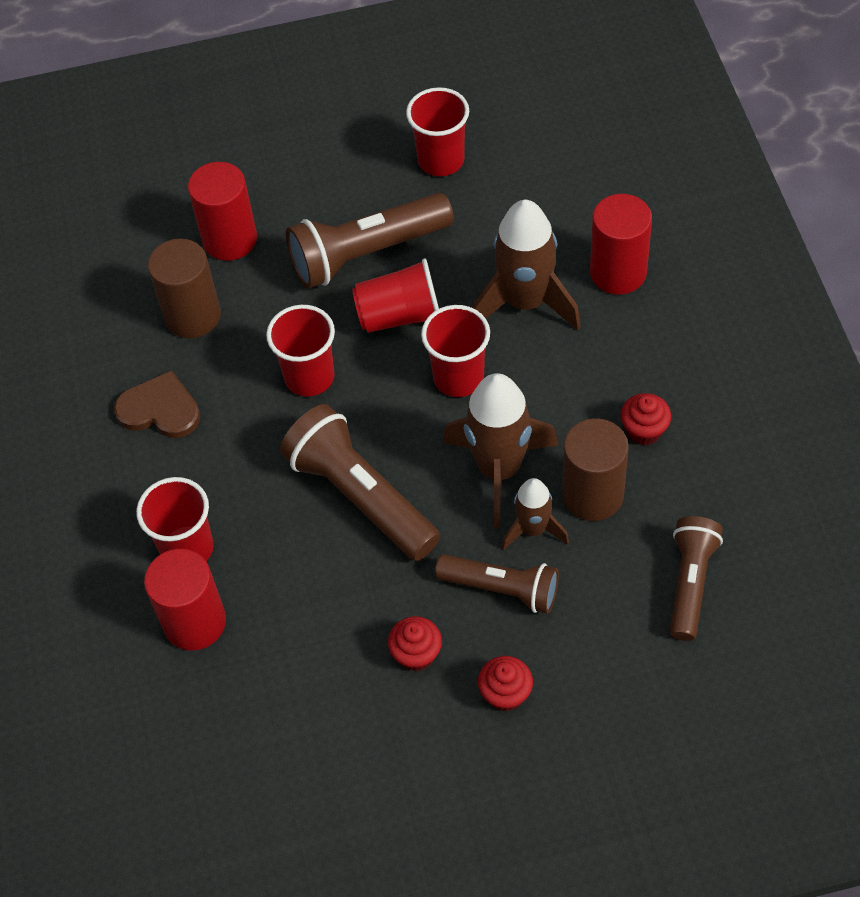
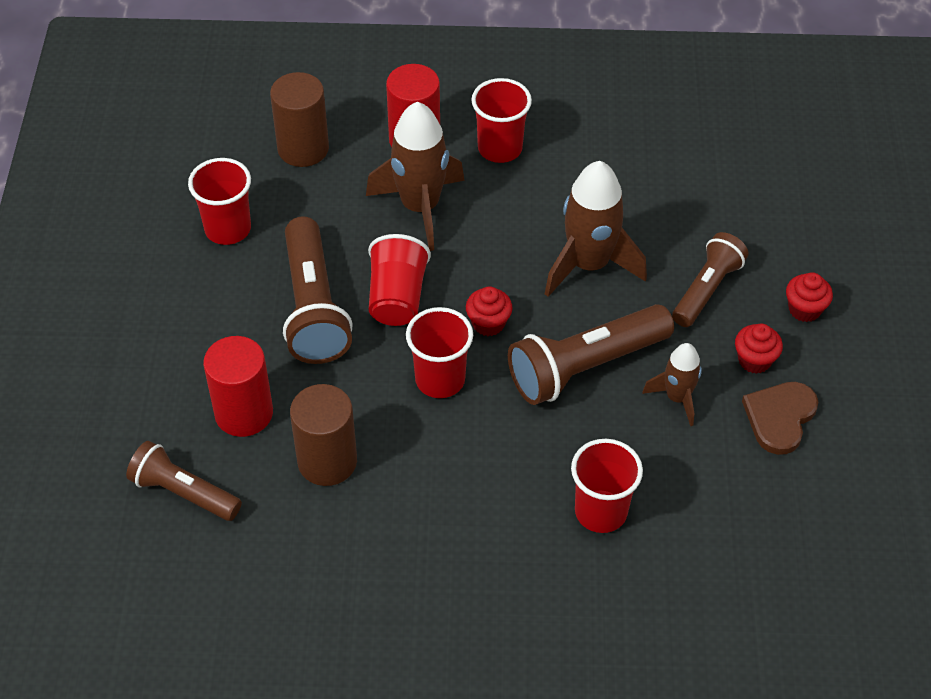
camera: 80 degrees left, 5 degrees down
brown heart [114,370,200,438] -> brown heart moved to [742,382,818,455]
red cylinder [144,549,226,650] -> none
red cup [421,305,490,397] -> red cup moved to [471,78,532,163]
brown rocket [502,478,569,551] -> brown rocket moved to [642,343,702,426]
brown cylinder [562,418,629,521] -> brown cylinder moved to [270,72,329,167]
red cupcake [620,393,671,445] -> red cupcake moved to [466,286,513,336]
brown flashlight [670,516,723,641] -> brown flashlight moved to [126,441,242,521]

